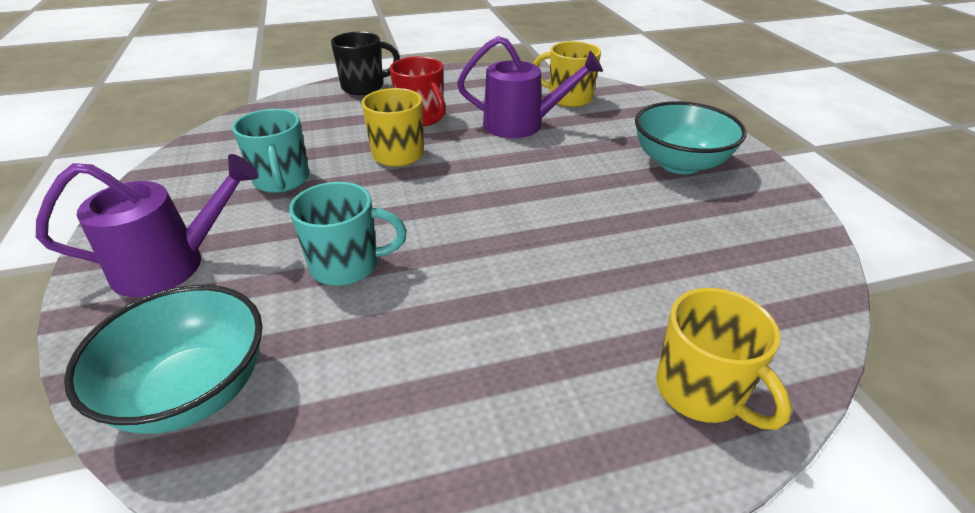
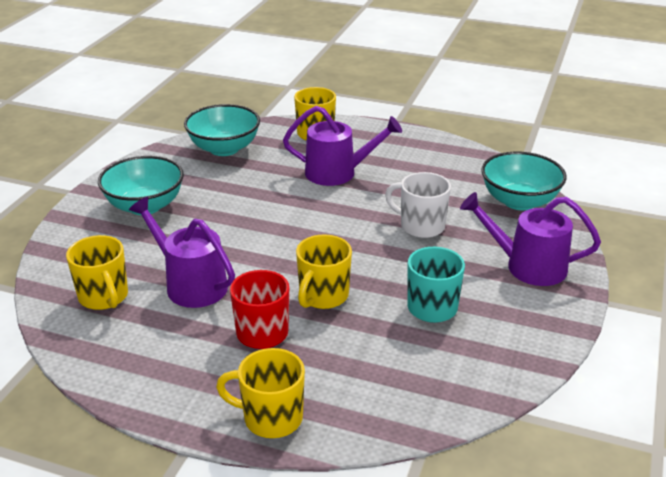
camera: 145 degrees left, 5 degrees down
turquoise mug [289,182,407,286] -> white mug [385,172,451,238]
black mug [331,32,400,95] -> yellow mug [216,348,305,438]
none -> turquoise bowl [184,104,260,156]
none -> purple watering can [283,106,402,186]

